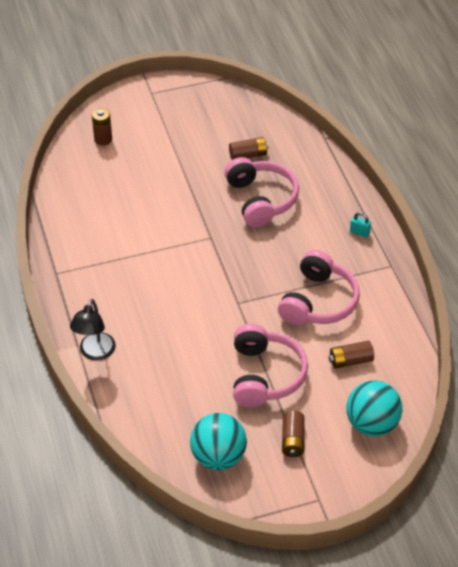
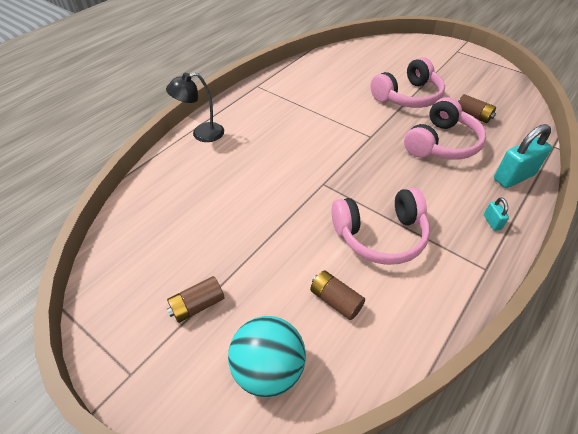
camera: 55 degrees right, 0 degrees up
brown battery [92,108,112,146] -> none
turquoise ball [190,413,247,470] -> none
pink headphones [233,324,308,407] -> pink headphones moved to [370,57,445,108]
none -> turquoise padlock [494,124,552,188]

